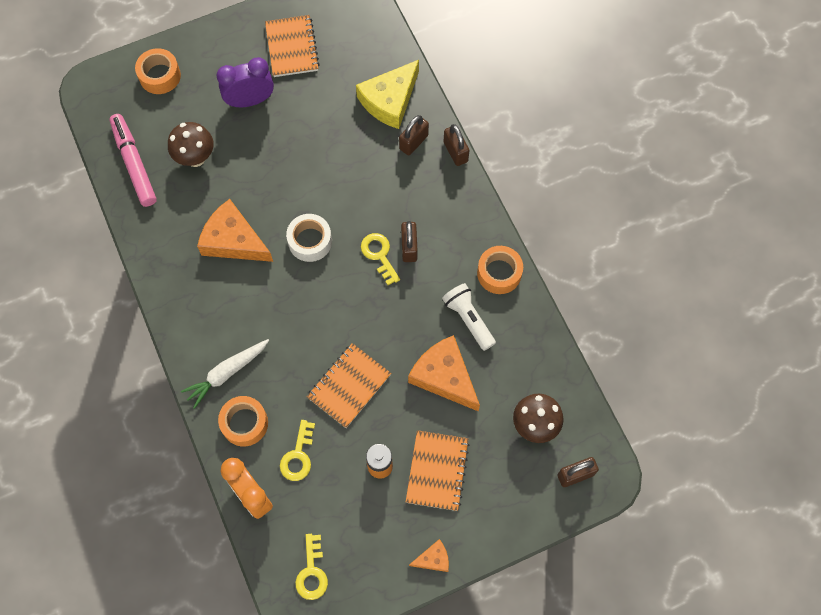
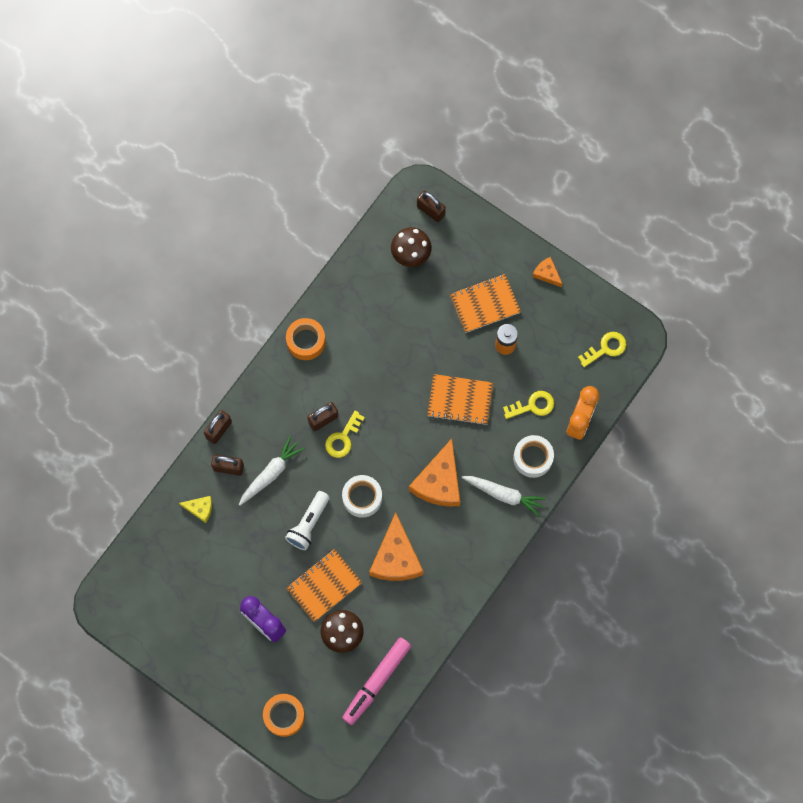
camera: 120 degrees left, 5 degrees up
orange tape [218,396,268,447] -> white tape [513,435,554,478]
orange notebook [265,15,320,77] -> orange notebook moved to [286,549,362,622]
yellow cheese [356,60,419,129] -> yellow cheese [179,496,212,523], size x0.49
orange cheese [408,335,480,411] -> orange cheese moved to [409,439,460,507]
white flashlight [442,283,496,351] -> white flashlight moved to [285,491,330,550]
none -> white carrot [239,436,305,506]

